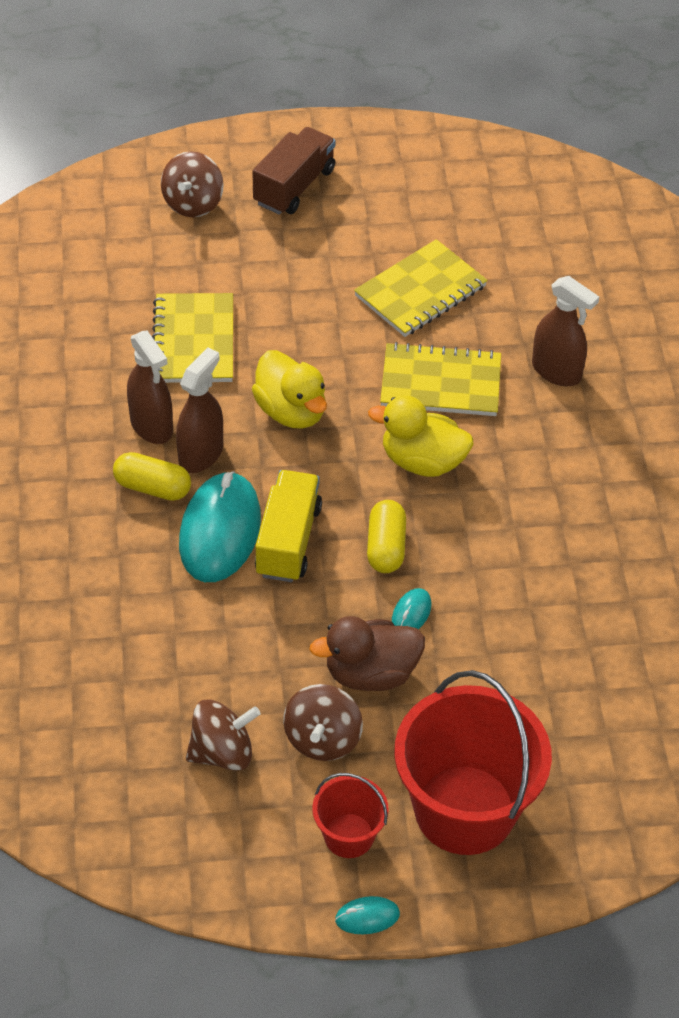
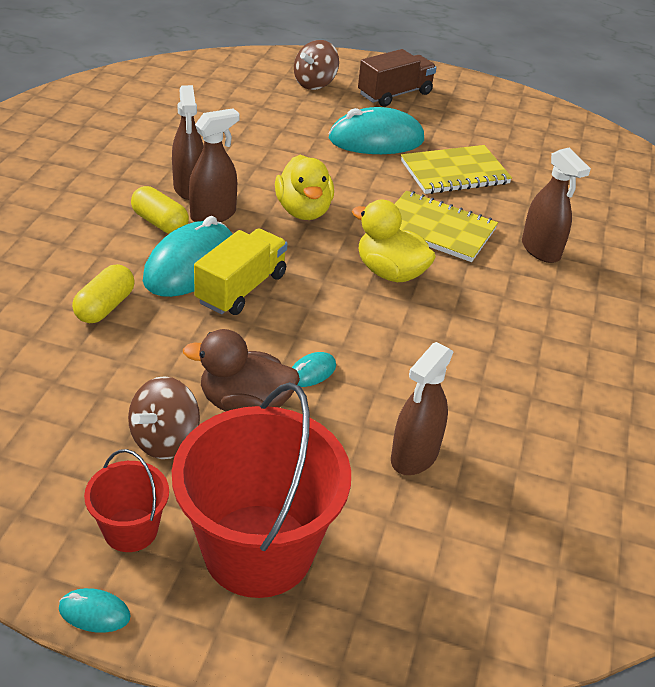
camera: 20 degrees right, 10 degrees down
yellow notebook [152,293,233,383] -> none
brown spinning top [186,700,260,771] -> none
yellow capsule [367,500,406,573] -> yellow capsule moved to [72,264,135,323]
none -> turquoise mouse [329,107,424,154]
none -> brown spray bottle [391,342,454,475]

